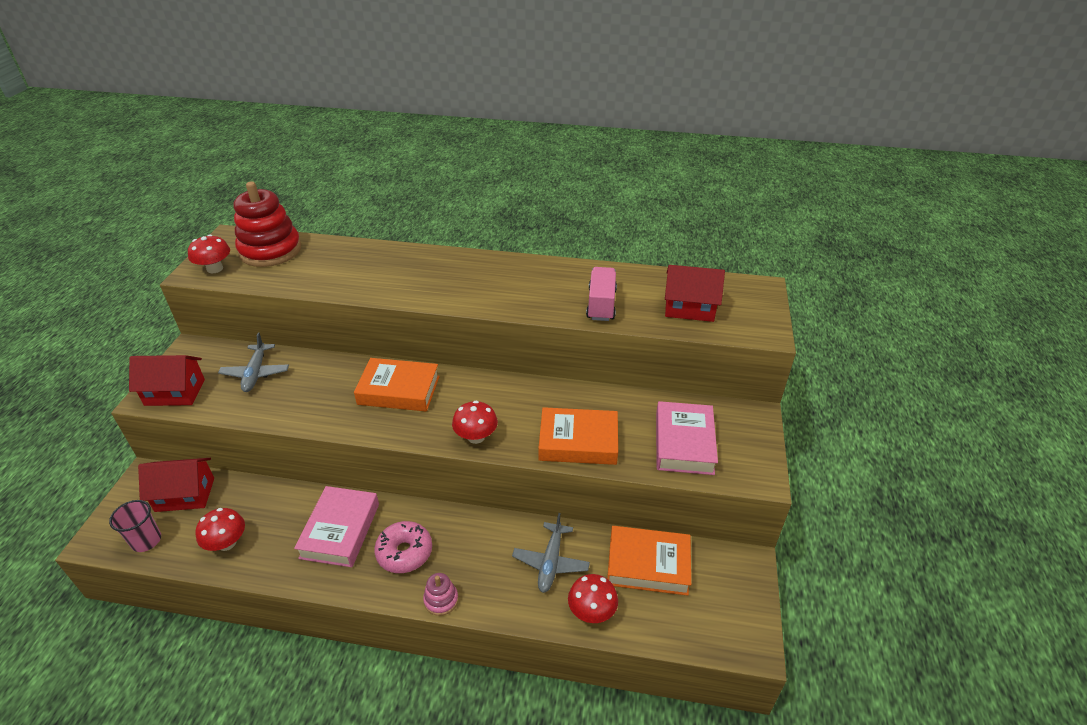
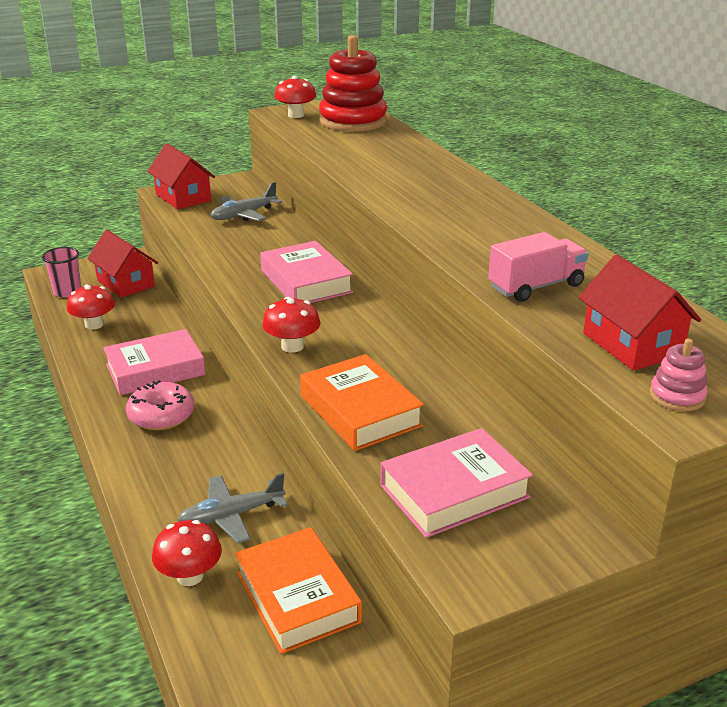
camera: 55 degrees right, 10 degrees down
orange book [354,358,440,412] -> pink book [260,241,353,303]
pink stacking toy [423,573,458,616] -> pink stacking toy moved to [650,338,708,411]

